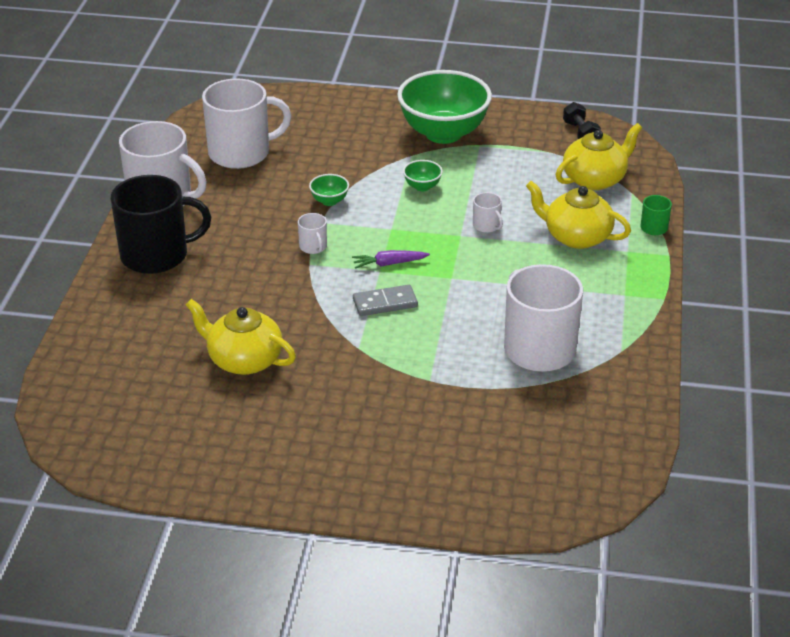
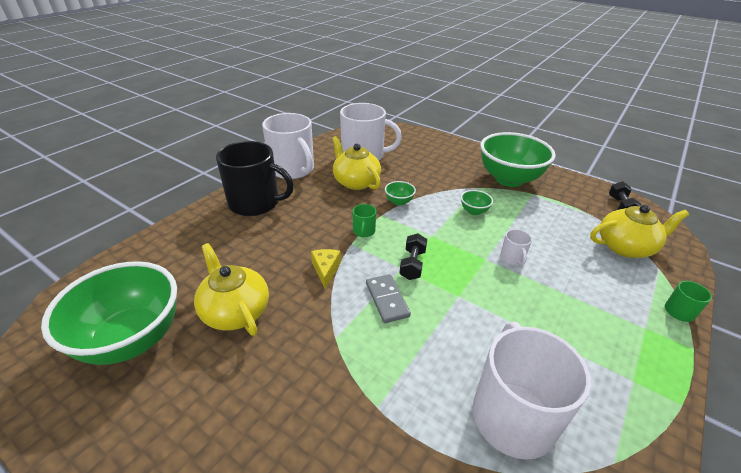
camera: 25 degrees right, 0 degrees up
white mug [298,213,327,254] -> green mug [353,204,376,237]
purple carrot [352,250,430,269] -> black dumbbell [399,233,427,280]
grey domino [353,285,418,316] -> grey domino turned 60 degrees clockwise [366,274,411,323]
yellow teapot [526,181,631,249] -> yellow teapot moved to [332,136,381,190]
none -> green bowl [41,261,177,365]
none -> yellow cheese [311,249,341,289]

